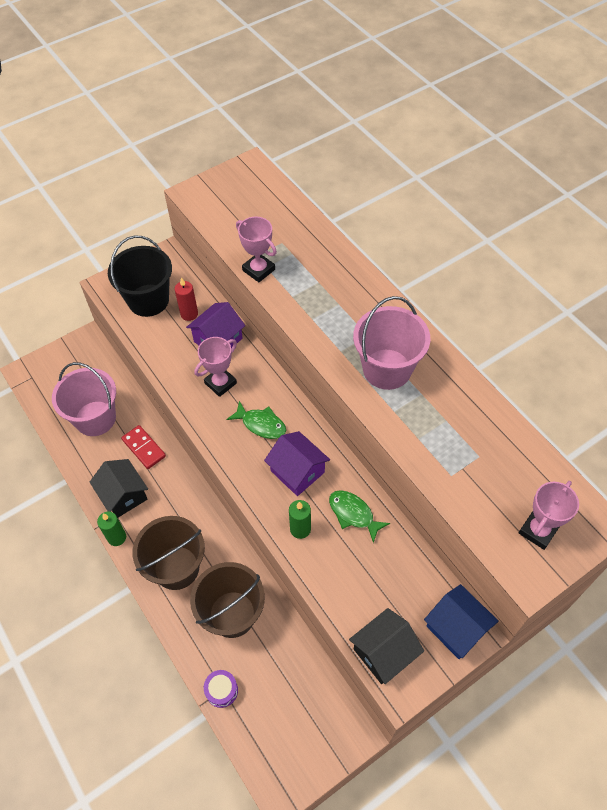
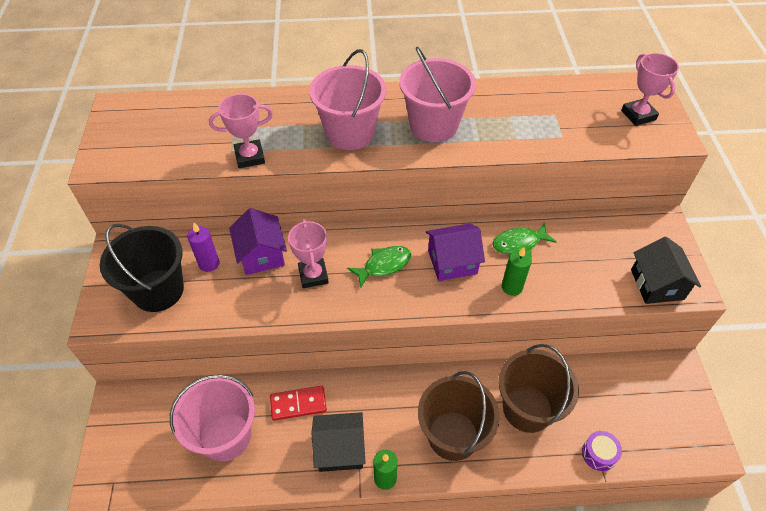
camera: 60 degrees left, 5 degrees down
red candle [175,278,198,321] -> purple candle [187,223,219,272]
blue house [424,584,499,659] -> none
none -> pink bucket [309,49,386,150]

